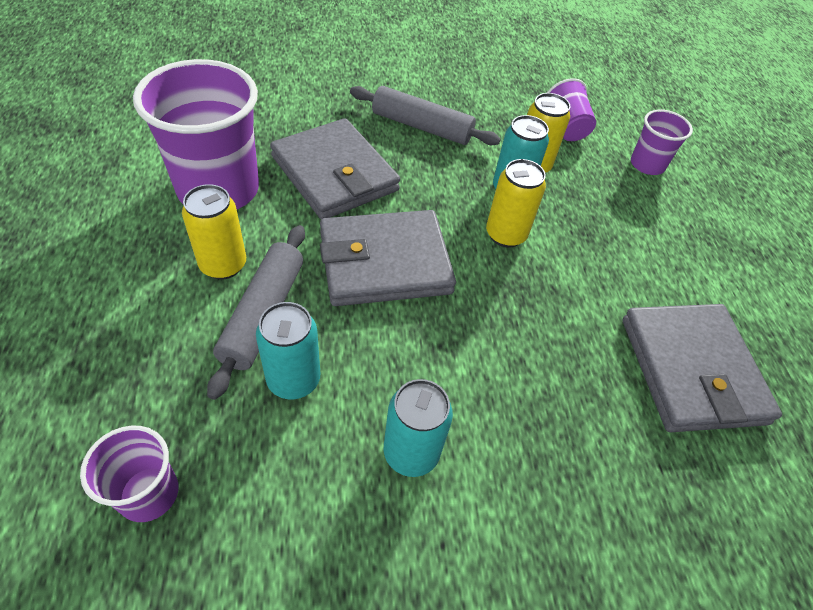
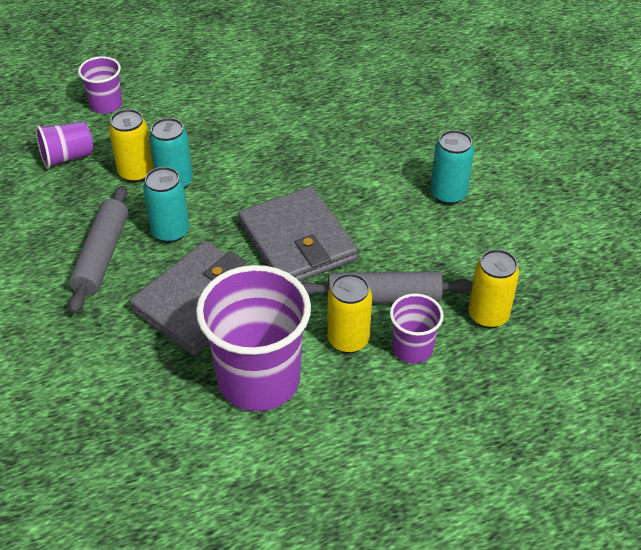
camera: 100 degrees left, 5 degrees down
purple cup [80,426,179,522] -> purple cup moved to [390,293,444,364]
turquoise can [256,302,320,399] -> turquoise can moved to [143,167,189,243]
yellow can [486,159,546,248] -> yellow can moved to [469,249,519,328]
grey wallet [623,304,782,432] -> none

